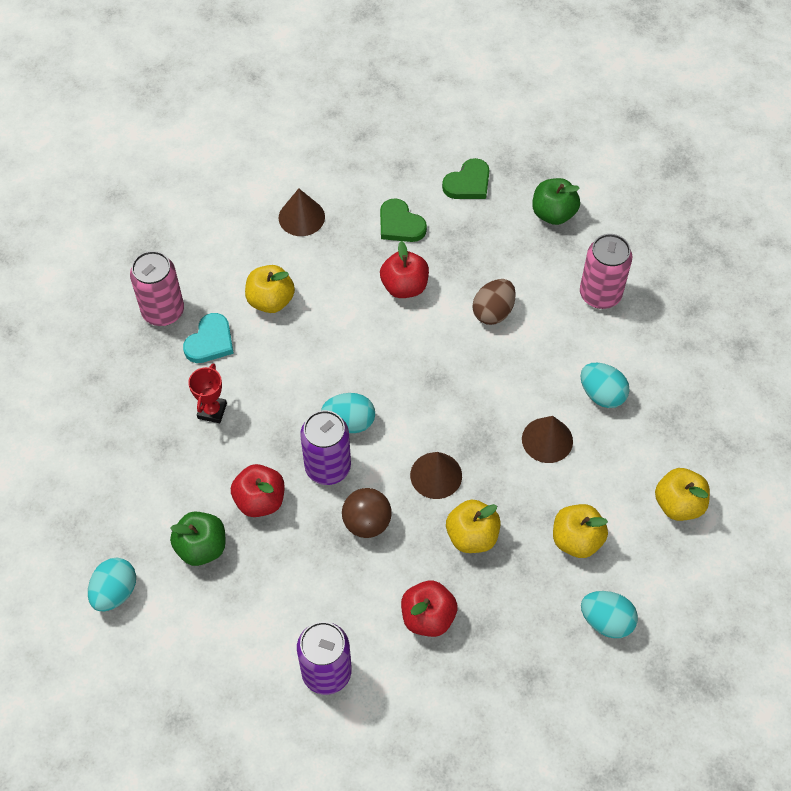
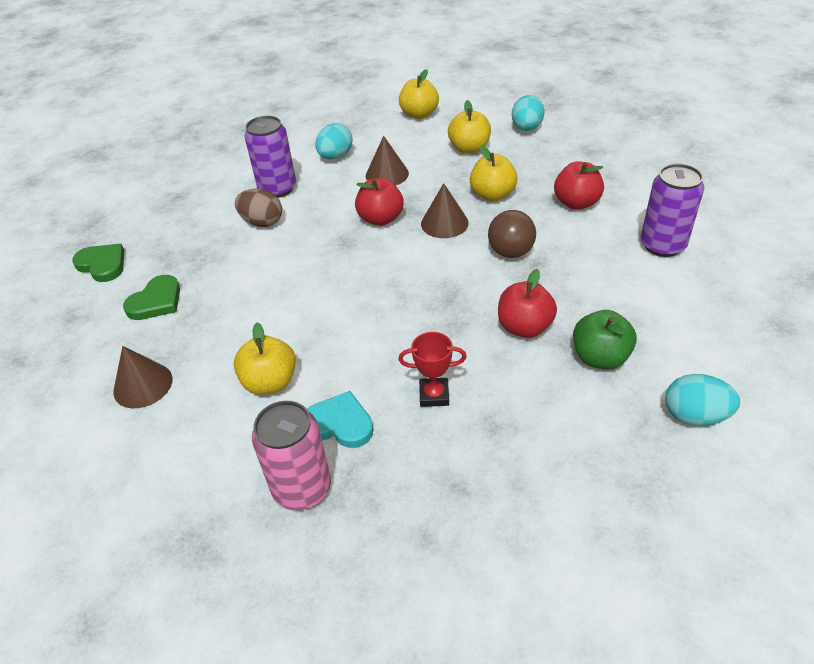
camera: 100 degrees left, 15 degrees down
purple can [300,410,351,485] -> purple can moved to [244,116,296,198]
turquoise egg [321,393,375,433] -> none
red apple [380,241,429,298] -> red apple moved to [355,178,404,226]
green apple [532,178,580,225] -> none
pink can [580,234,632,309] -> none

